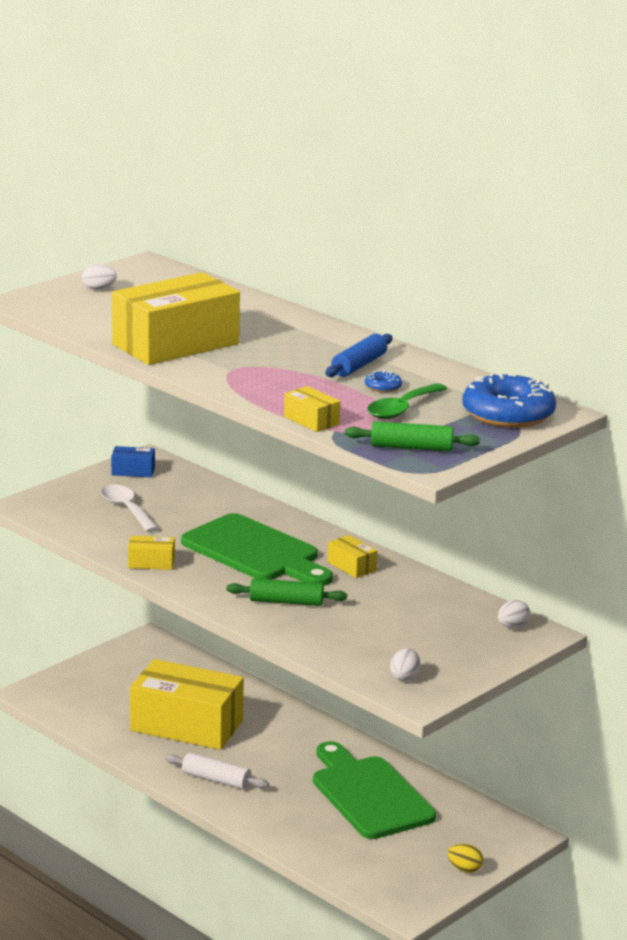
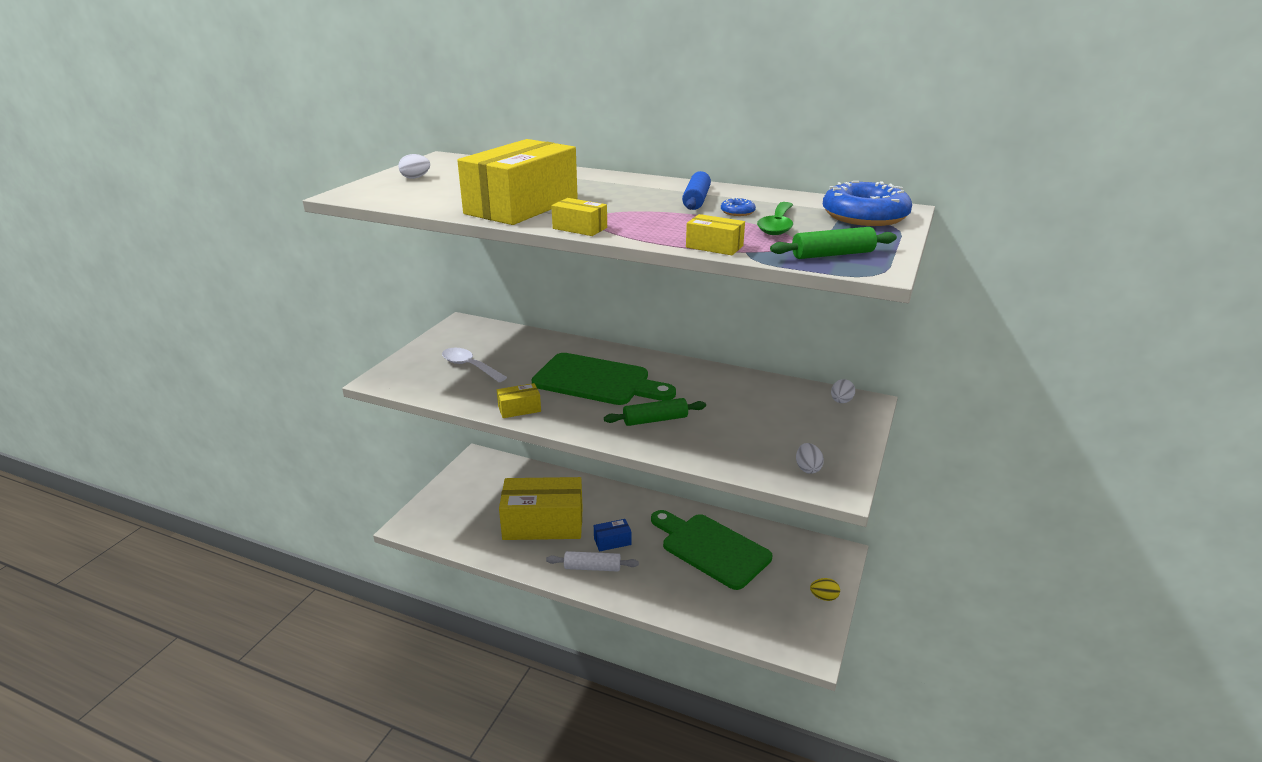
camera: 20 degrees left, 5 degrees up
blue box [111,446,155,477] -> blue box moved to [594,519,632,552]
yellow box [327,535,377,578] -> yellow box moved to [551,198,607,236]

